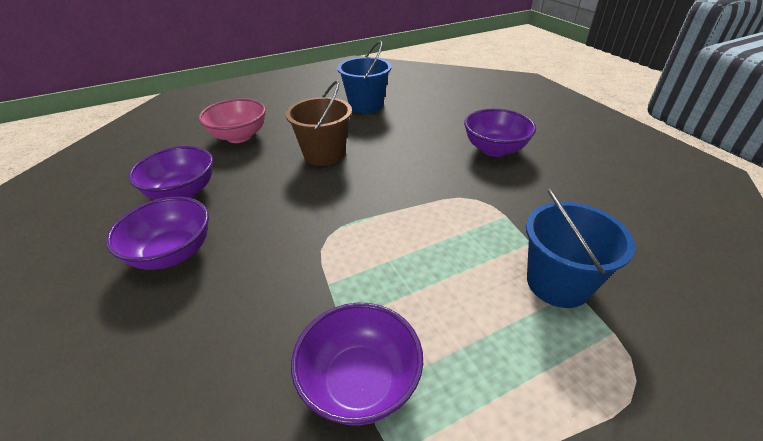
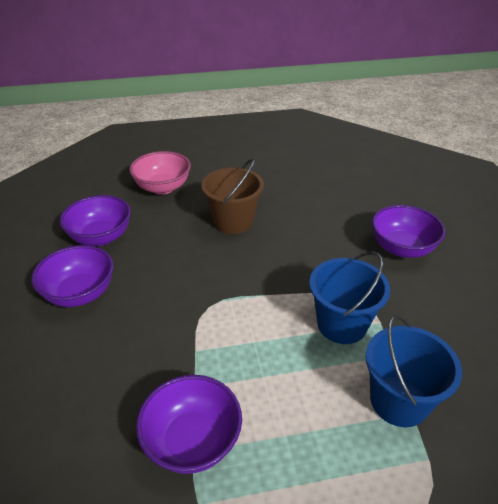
camera: 15 degrees right, 0 degrees up
blue bucket [337,41,392,113] -> blue bucket moved to [309,251,390,344]

